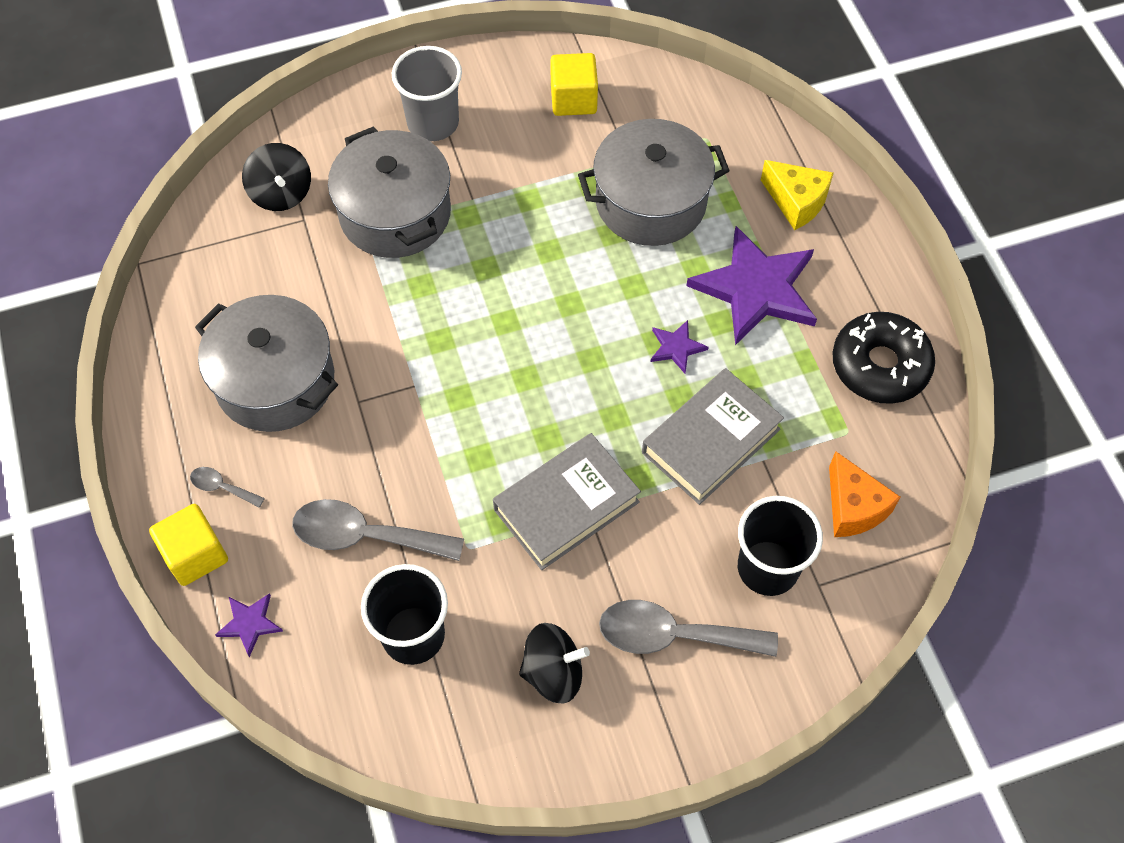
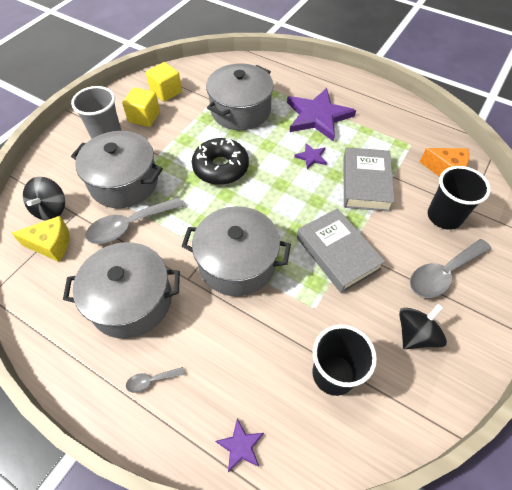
camera: 40 degrees left, 5 degrees down
yellow cube [149,504,228,586] -> yellow cube moved to [122,87,160,127]
black spinning top [242,143,311,211] -> black spinning top turned 75 degrees clockwise [23,177,65,221]
grey spoon [292,499,464,561] -> grey spoon moved to [85,197,184,244]
grey book [493,433,641,570] -> grey book turned 45 degrees counterclockwise [297,208,385,293]
yellow cheese [761,160,833,230] -> yellow cheese moved to [12,216,69,262]
black donut [832,312,935,404] -> black donut moved to [192,138,249,185]
none -> grey pot [182,206,291,296]

